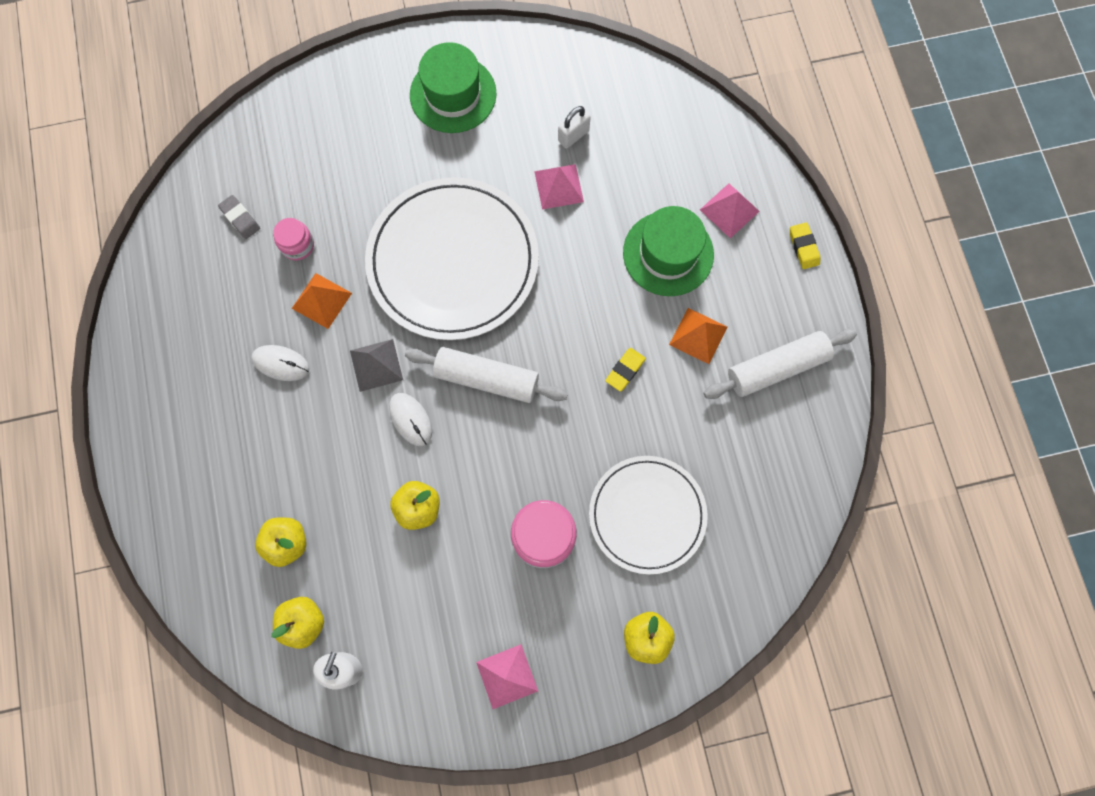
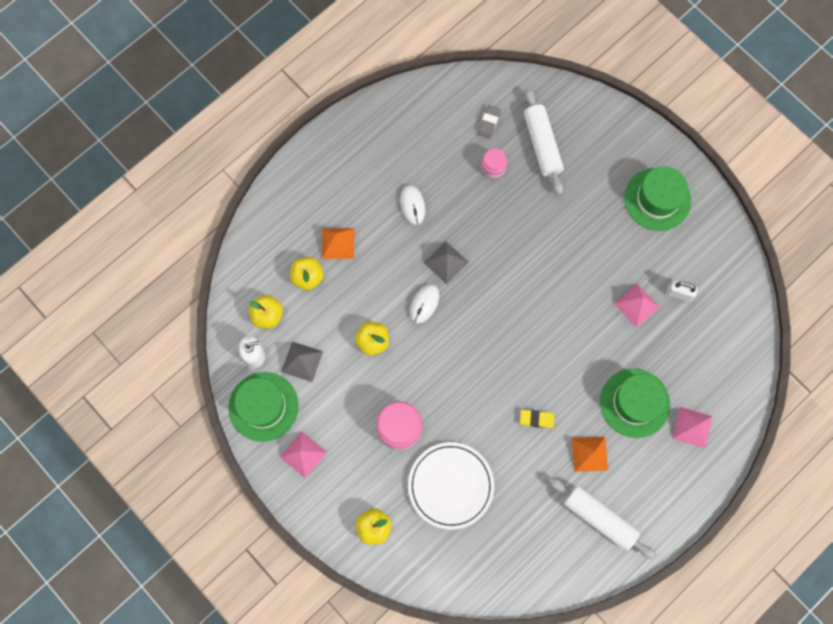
camera: 60 degrees right, 0 degrees up
orange pyramid [291,273,352,329] -> orange pyramid moved to [322,228,354,259]
white plate [365,177,539,340] -> none
white rolling pin [405,347,568,403] -> white rolling pin moved to [524,88,564,195]
yellow eraser [790,222,820,269] -> none
none -> green hat [228,372,299,442]
none -> grey pyramid [281,342,323,382]

